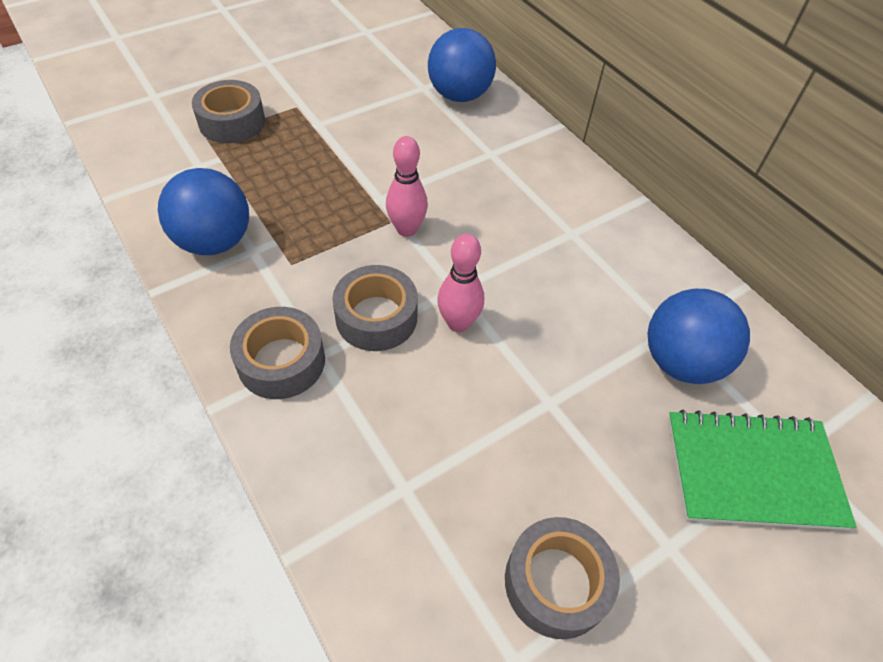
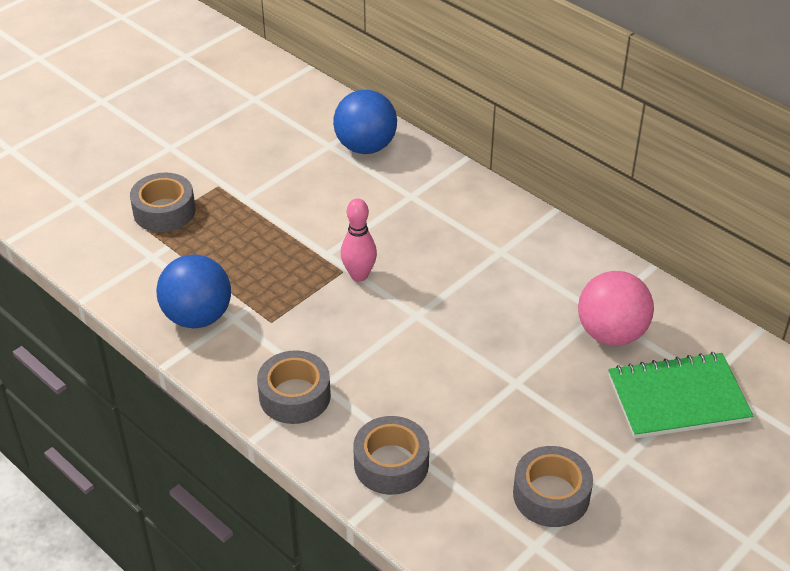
camera: 10 degrees left, 10 degrees down
grey tape [332,265,418,351] -> grey tape moved to [353,416,429,495]
pink bowling pin [437,234,484,332] -> none
blue ball [648,289,750,384] -> pink ball [578,271,654,346]

